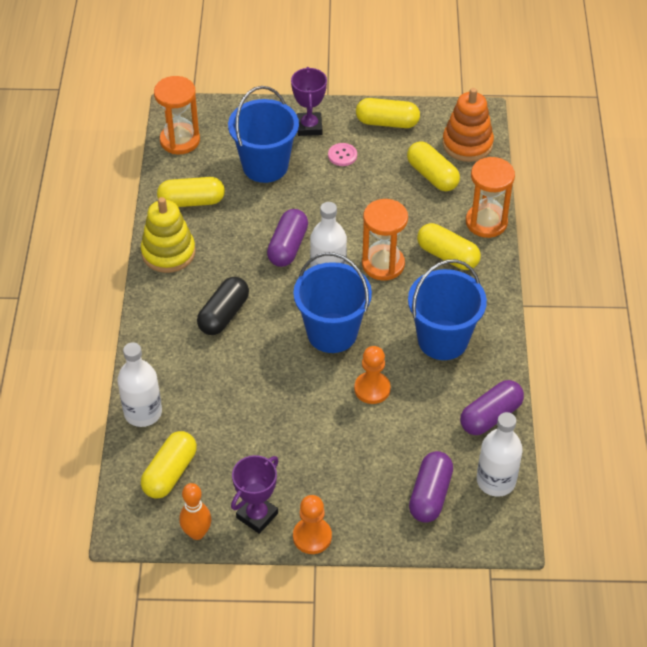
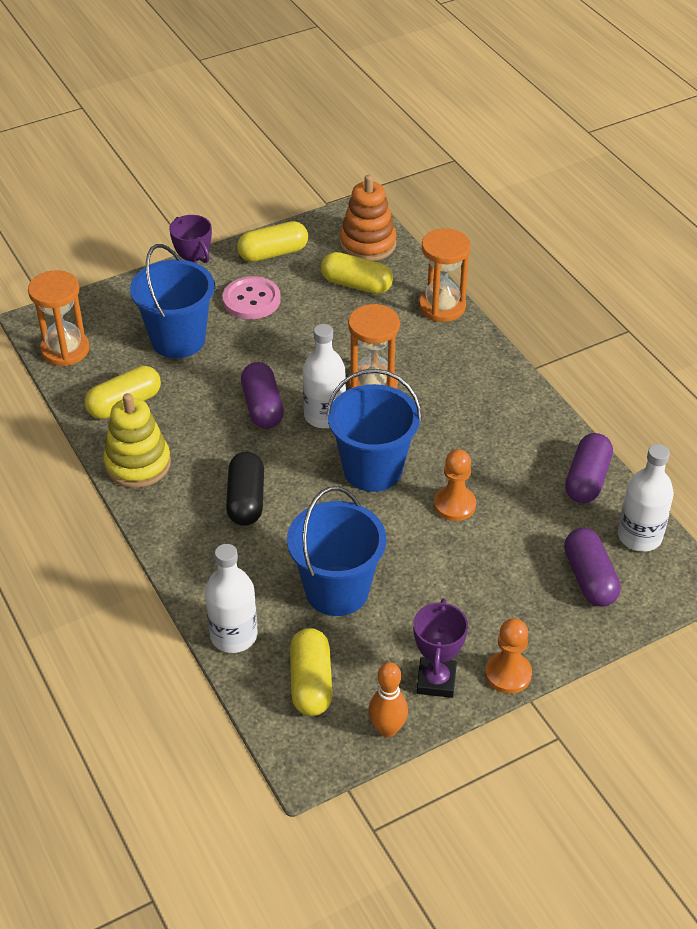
camera: 30 degrees left, 5 degrees down
pink button [328,143,357,166] -> pink button [222,276,281,319], size x1.71
blue bucket [408,259,487,360] -> blue bucket moved to [287,486,386,616]
yellow capsule [417,223,481,270] -> none

